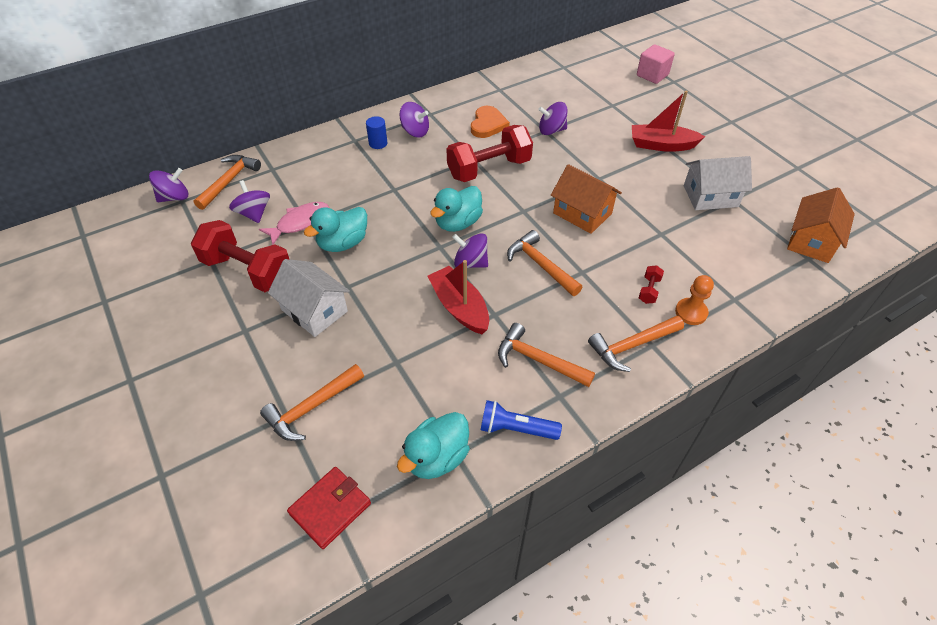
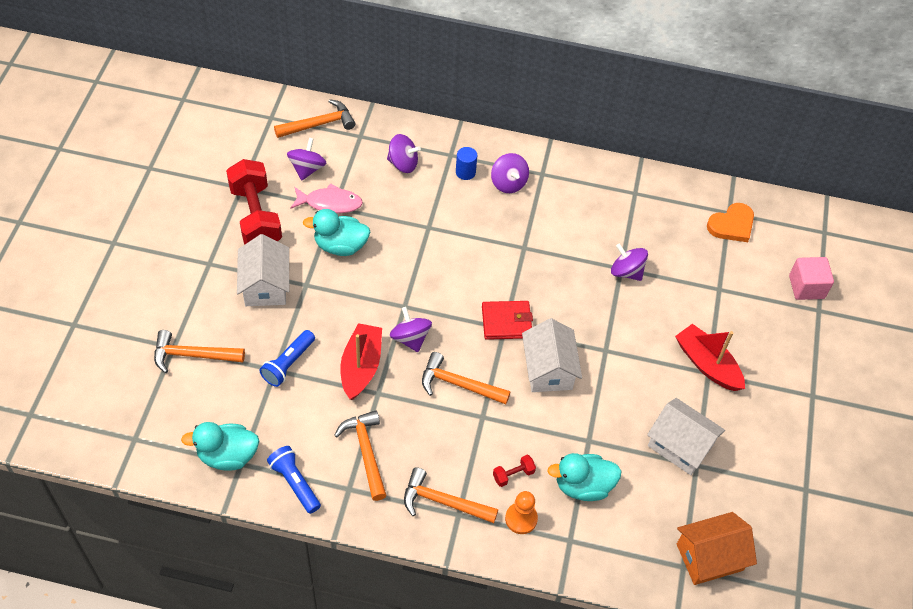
camera: 40 degrees right, 5 degrees up
purple spinning top [149,168,188,202] -> purple spinning top moved to [387,134,421,173]
red wallet [287,467,371,549] -> red wallet moved to [482,301,533,340]
turquoise duck [430,186,483,232] -> turquoise duck moved to [548,453,621,501]
red dumbbell [446,125,533,182] -> none
orange heart [471,106,510,138] -> orange heart moved to [707,203,754,242]
orange hammer [507,230,583,296] -> orange hammer turned 75 degrees counterclockwise [422,352,511,405]
orange house [551,164,622,234] -> white house [522,318,582,392]
none -> blue flashlight [259,330,315,387]

